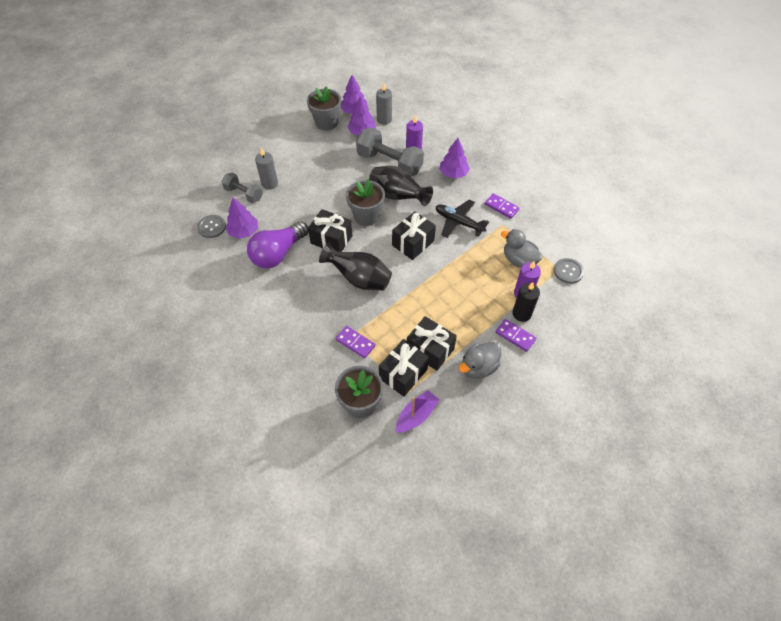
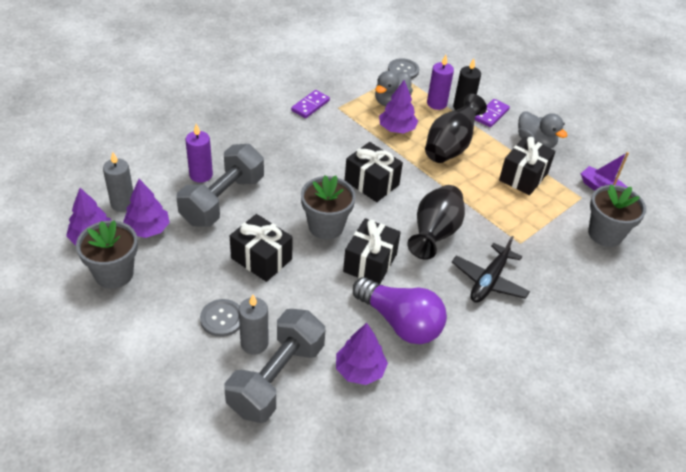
camera: 95 degrees left, 10 degrees down
grey button [197,215,226,238] -> grey button moved to [200,299,240,337]
grey dumbbell [221,172,263,203] -> grey dumbbell [225,309,325,423], size x1.70
purple domino [336,326,376,358] -> none
black vase [369,166,433,206] -> black vase moved to [425,94,487,163]
black gift [379,339,429,397] -> black gift moved to [230,214,293,282]
black plane [436,199,489,238] -> black plane moved to [452,236,530,303]
purple tree [439,138,470,179] -> purple tree moved to [379,80,418,133]

